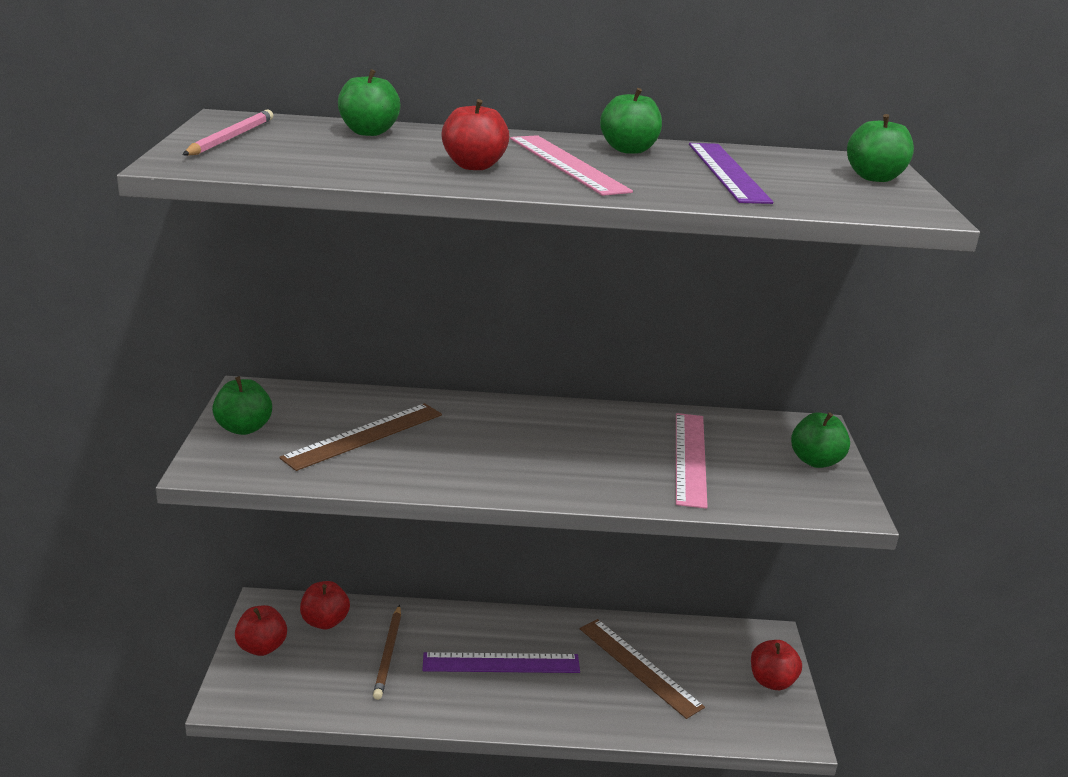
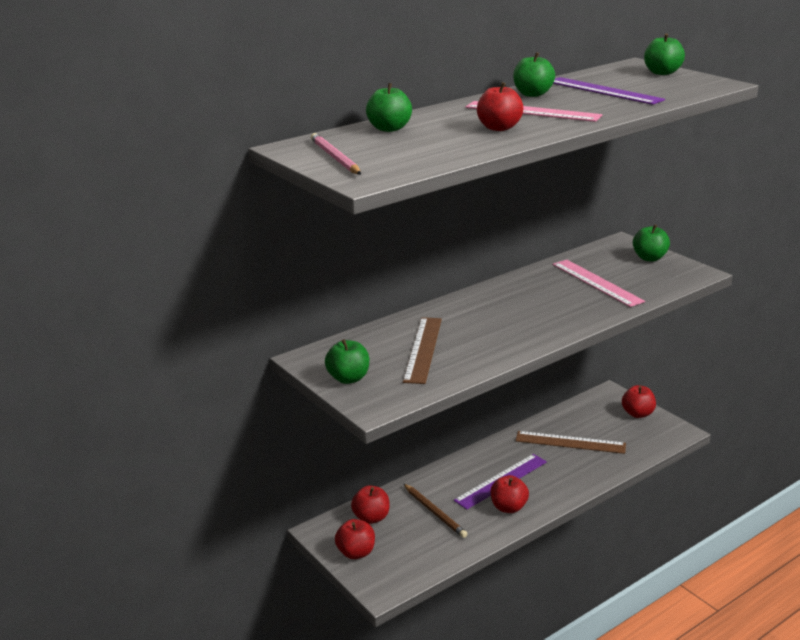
camera: 35 degrees left, 0 degrees up
none -> red apple [491,475,529,513]

